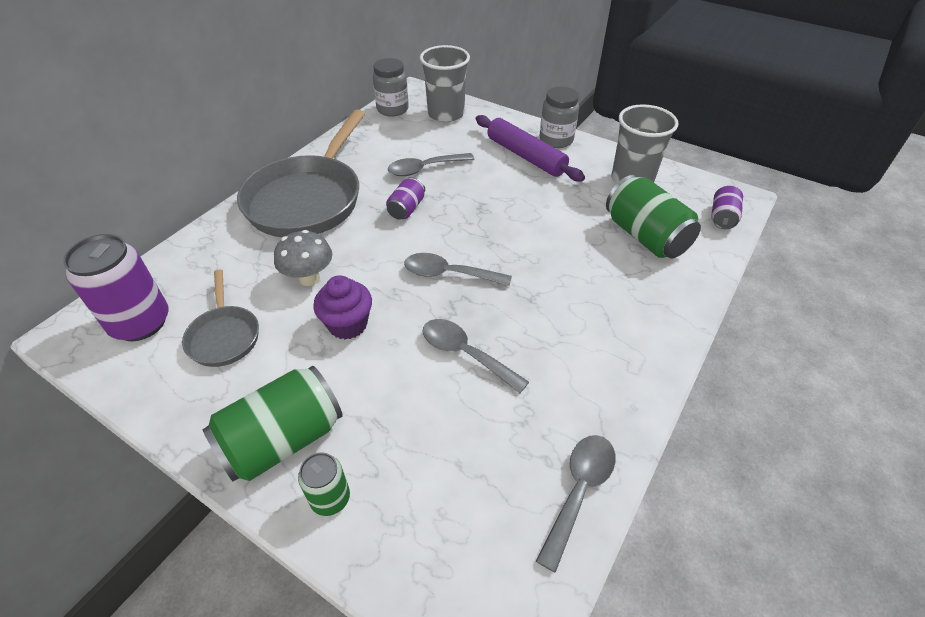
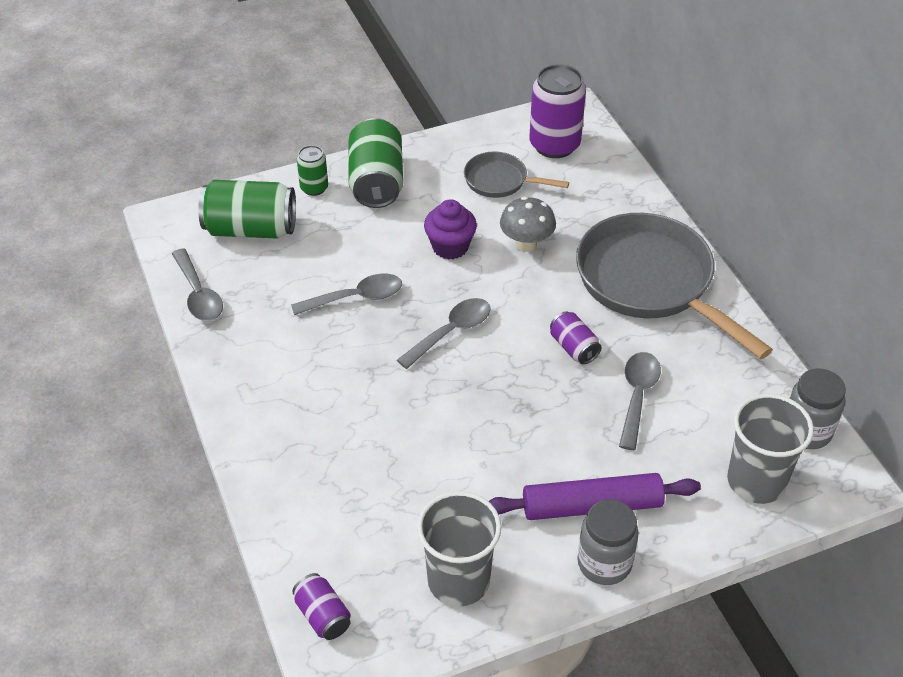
camera: 125 degrees right, 0 degrees up
green can [606,175,701,259] -> green can moved to [198,180,296,239]

